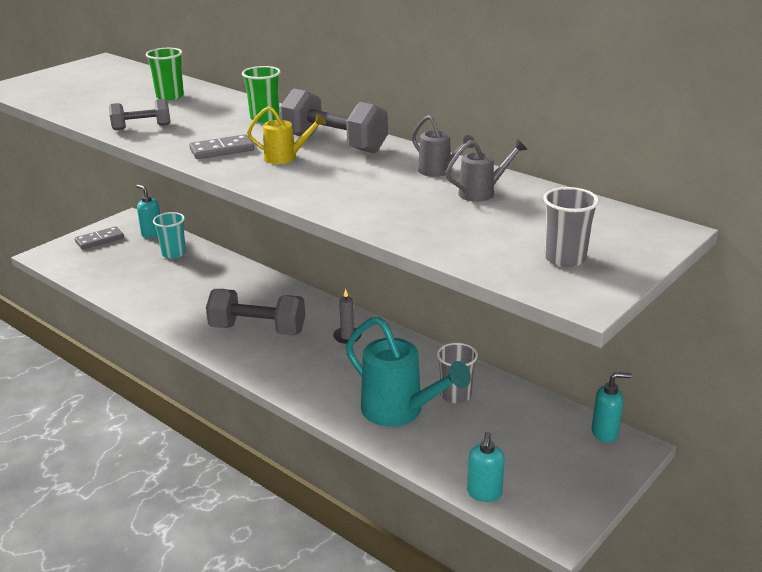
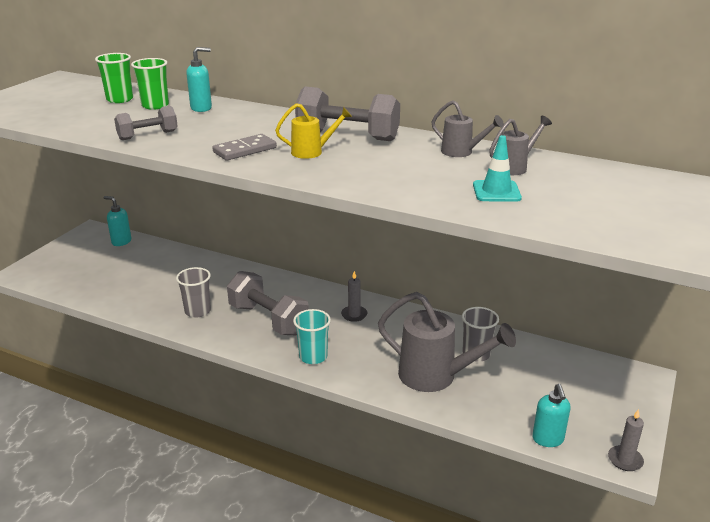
camera: 15 degrees left, 0 degrees up
grey domino [75,226,124,250] -> none
turquoise cup [153,212,186,259] -> turquoise cup moved to [293,309,331,364]
grey dumbbell [206,289,305,336] -> grey dumbbell turned 45 degrees clockwise [227,271,309,335]
green cup [242,66,281,123] -> green cup moved to [95,53,133,103]
turquoise watering can [346,316,471,427] -> grey watering can [378,292,516,392]
grey cup [543,187,599,267] -> grey cup moved to [176,267,211,318]
turquoise soap dispenser [592,372,632,443] -> turquoise soap dispenser moved to [186,47,212,112]
none -> turquoise traffic cone [473,135,522,202]
none -> grey candle [608,409,644,471]

